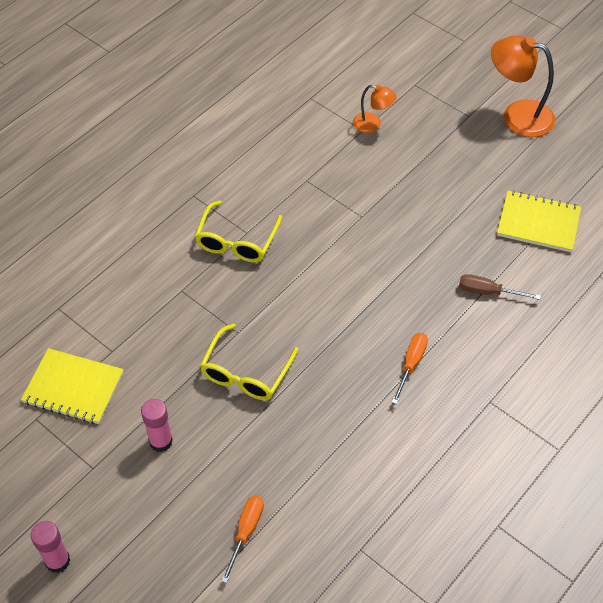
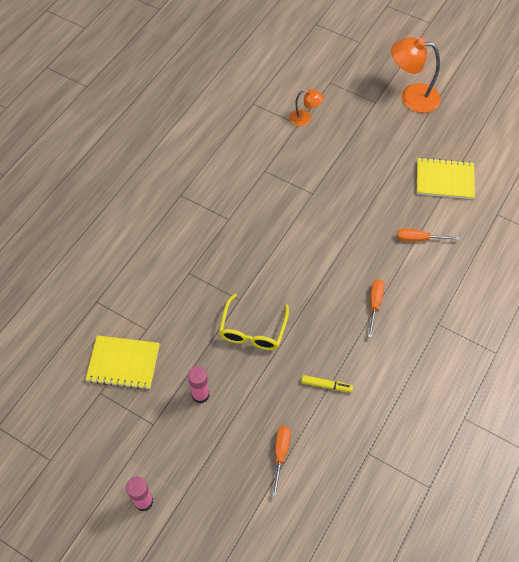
camera: 10 degrees left, 5 degrees up
yellow glasses [195,200,282,262] -> none
brown screwdriver [459,274,541,300] -> orange screwdriver [397,228,459,242]
none -> yellow marker [301,375,353,392]

